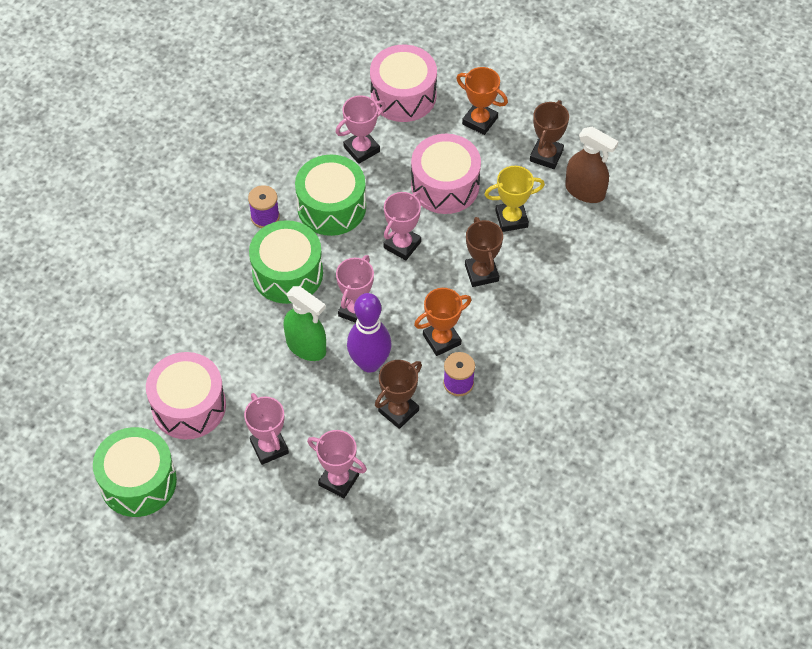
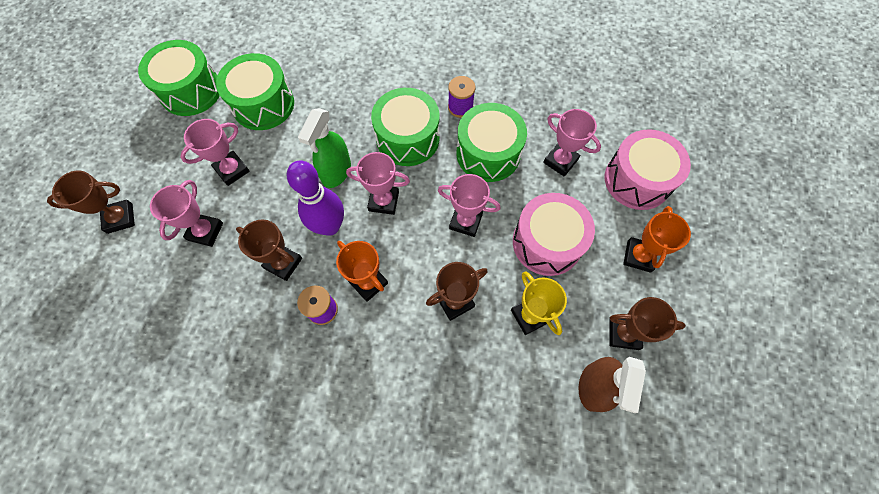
camera: 75 degrees right, 10 degrees up
pink drum [146,352,226,439] -> green drum [216,53,294,130]
none -> brown trophy [47,171,135,234]

